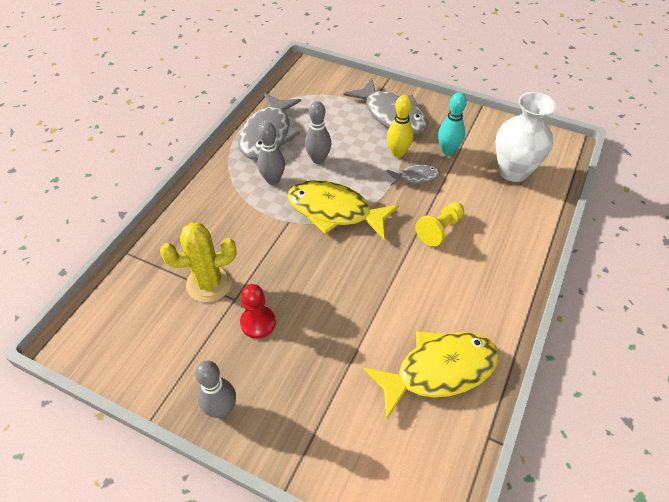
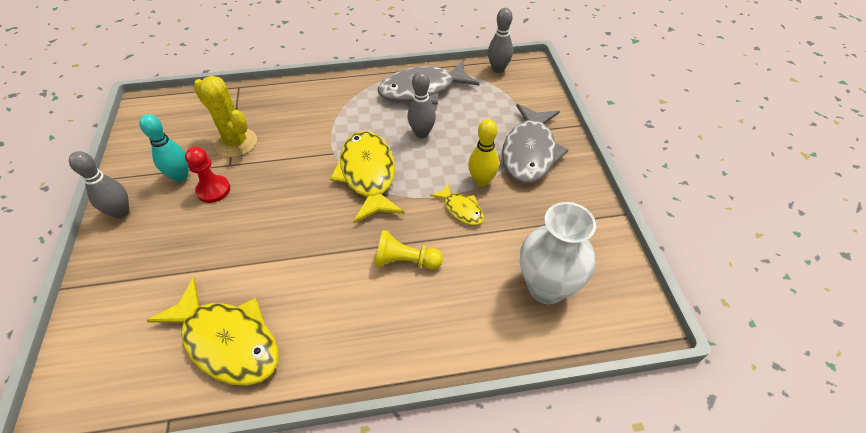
camera: 55 degrees right, 0 degrees up
grey bowling pin [257,122,285,185] -> grey bowling pin moved to [488,8,513,73]
grey fish [387,163,440,185] -> yellow fish [430,183,484,225]
turquoise bowling pin [438,92,467,155] -> turquoise bowling pin moved to [139,114,188,182]

